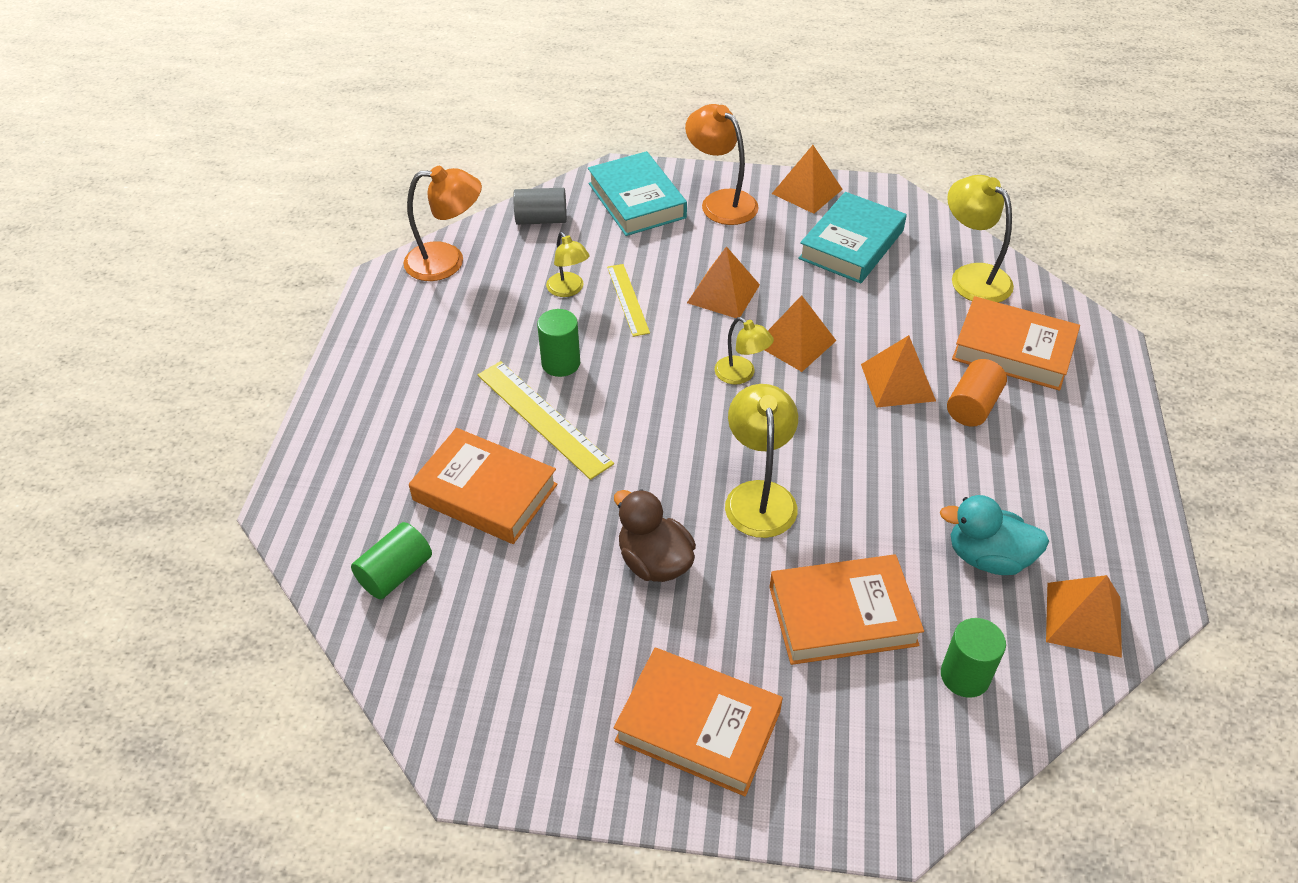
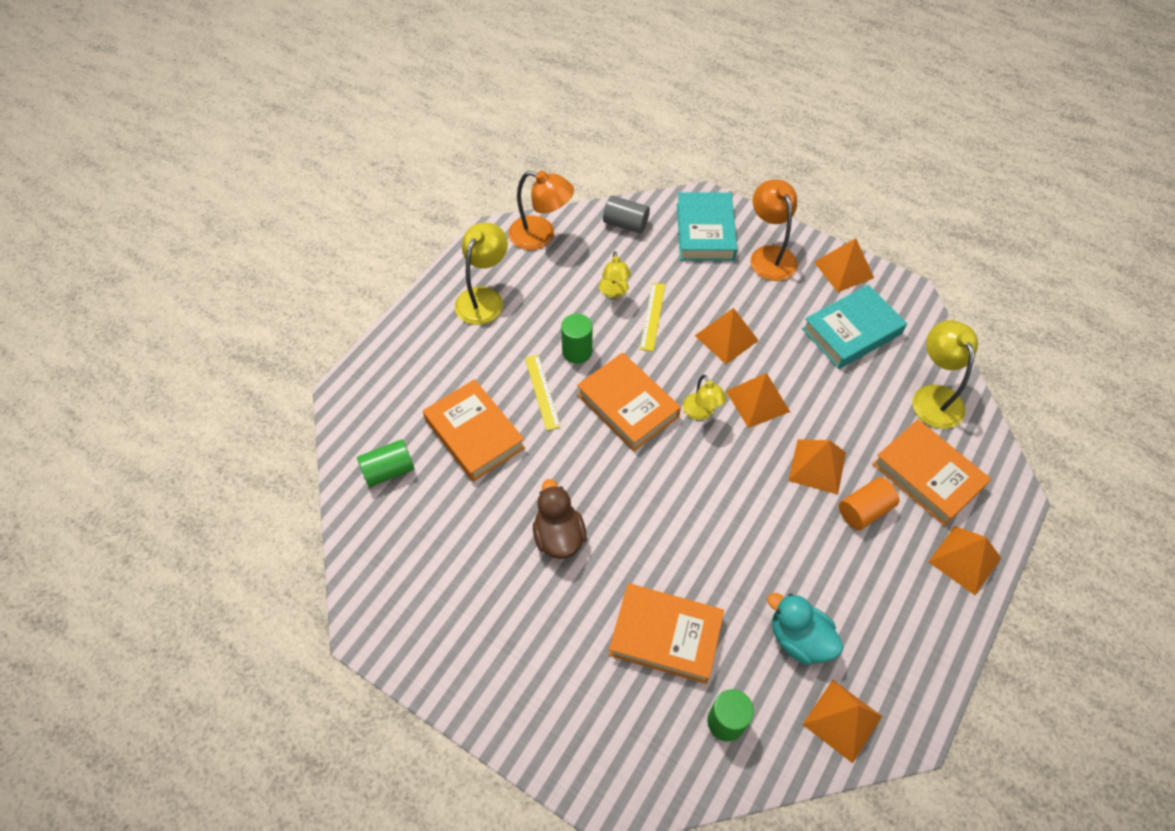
camera: 25 degrees right, 10 degrees up
yellow ruler [478,361,614,480] -> yellow ruler [525,355,561,431], size x0.64
orange book [614,648,783,796] -> orange book moved to [577,353,681,451]
yellow lamp [725,384,798,538] -> yellow lamp moved to [455,223,508,325]
none -> orange pyramid [928,526,1001,595]

